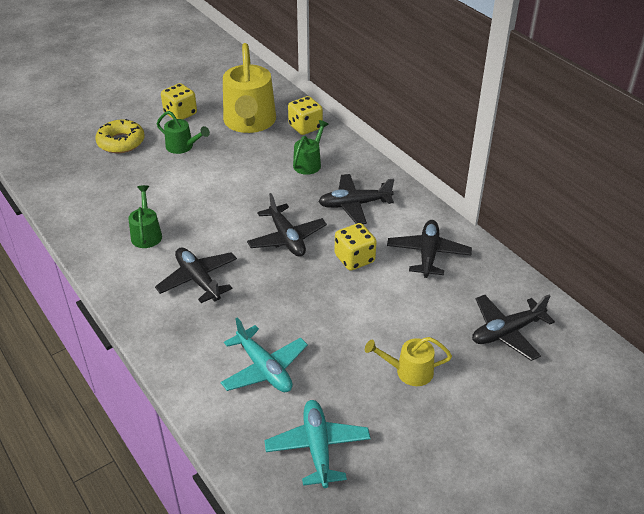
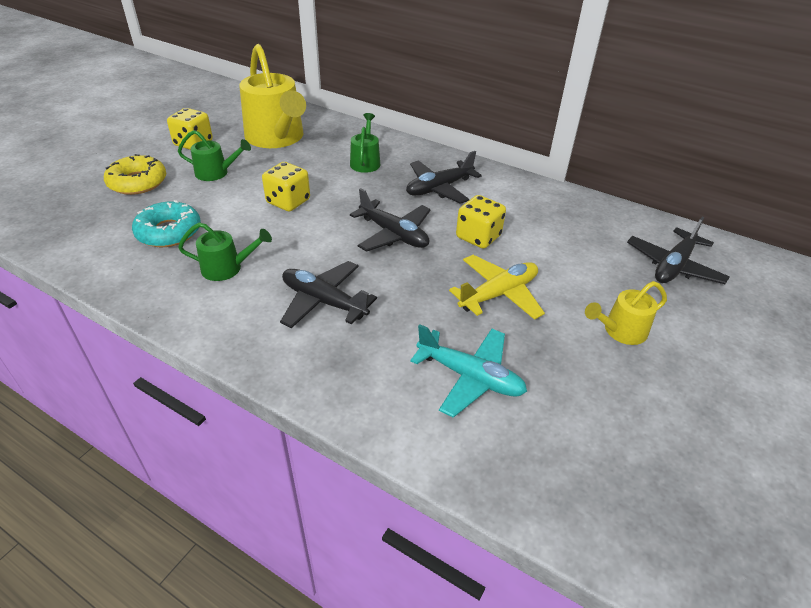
camera: 25 degrees left, 0 degrees up
green watering can [128,185,162,248] -> green watering can turned 120 degrees clockwise [178,223,272,281]
turquoise plane [264,400,371,488] -> none
yellow dice [288,96,323,135] -> yellow dice moved to [262,162,310,212]
black plane [387,220,472,278] -> none
none -> turquoise donut [132,200,201,247]
none -> yellow plane [449,255,545,320]

